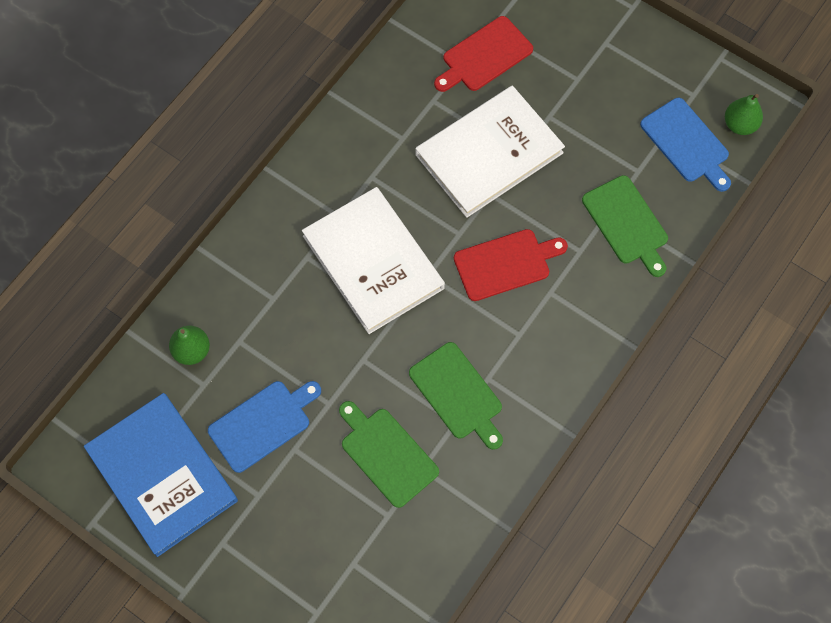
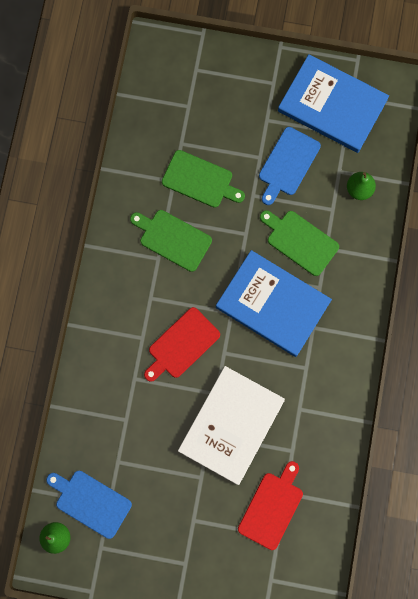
camera: 155 degrees right, 10 degrees up
white book [302,187,445,334] -> blue book [216,250,332,357]
green cutting board [582,175,668,277] -> green cutting board moved to [260,210,339,276]

